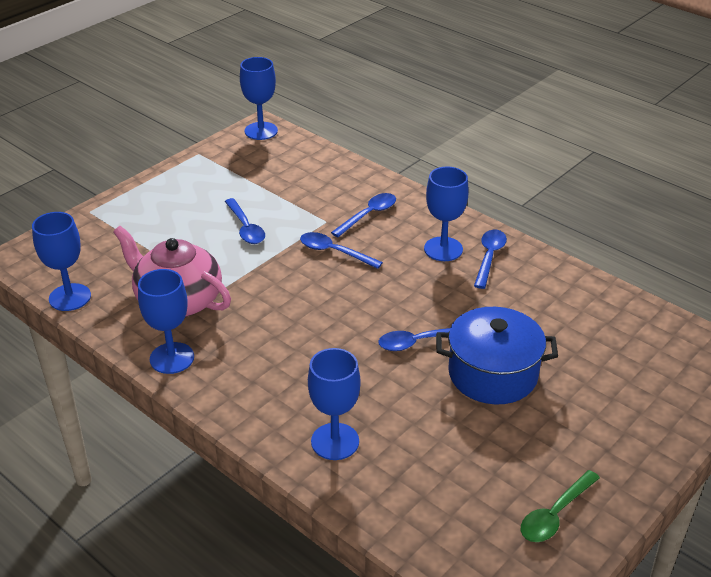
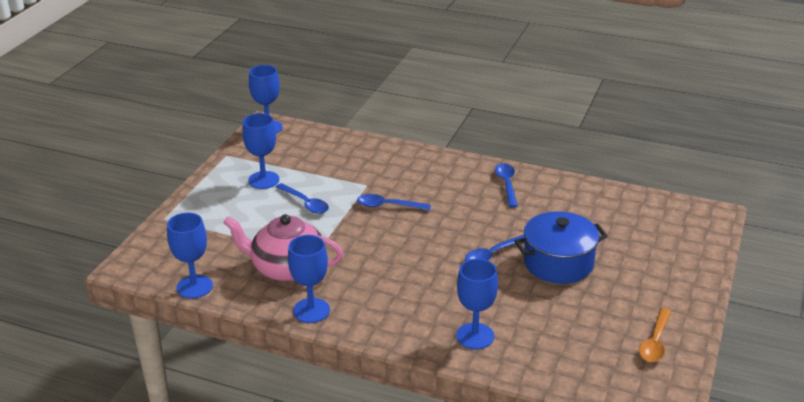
camera: 20 degrees left, 5 degrees down
blue spoon [331,193,396,237] -> none
blue goblet [424,167,469,261] -> blue goblet moved to [242,113,279,189]
green spoon [521,470,600,542] -> orange spoon [639,308,671,362]

